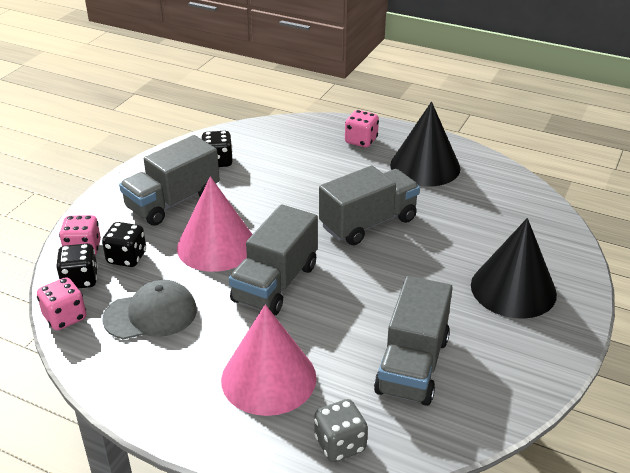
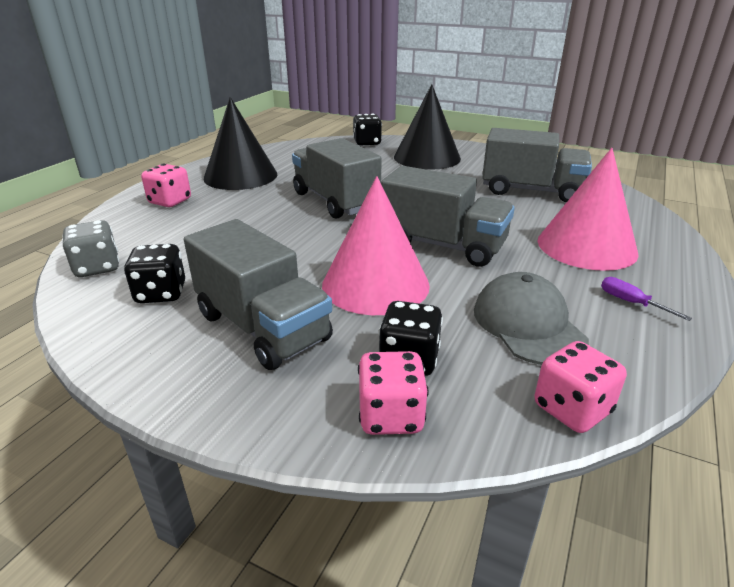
camera: 90 degrees left, 5 degrees down
black dice [56,244,98,289] -> black dice moved to [353,114,382,146]
grey dice [314,399,368,462] -> grey dice moved to [62,220,119,277]
none -> purple screwdriver [601,277,692,321]

